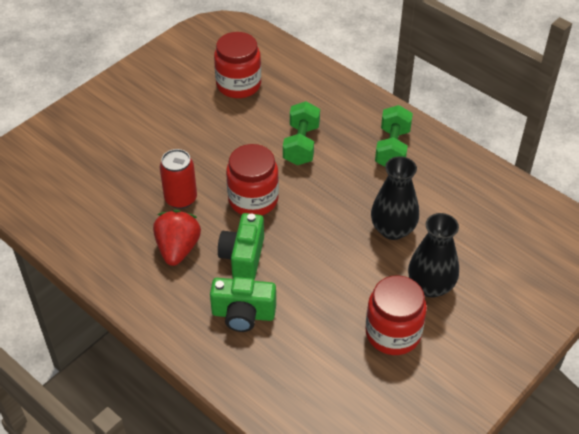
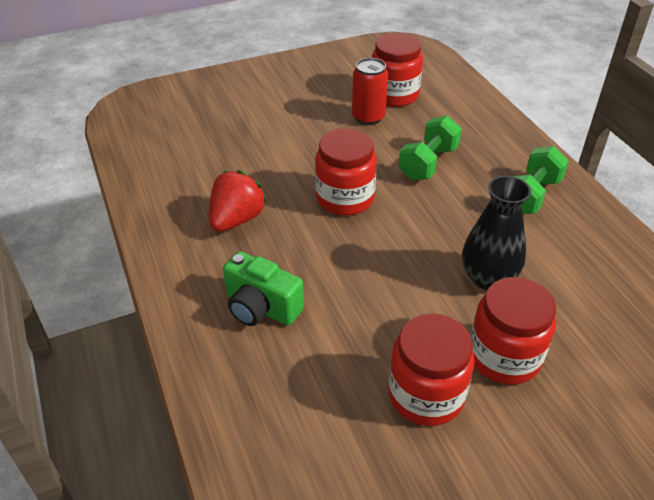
camera: 25 degrees right, 5 degrees down
red can [160,149,197,209] -> red can moved to [352,58,388,125]
green camera [218,213,264,279] -> none
black vase [408,213,459,298] -> red jar [470,277,556,385]

